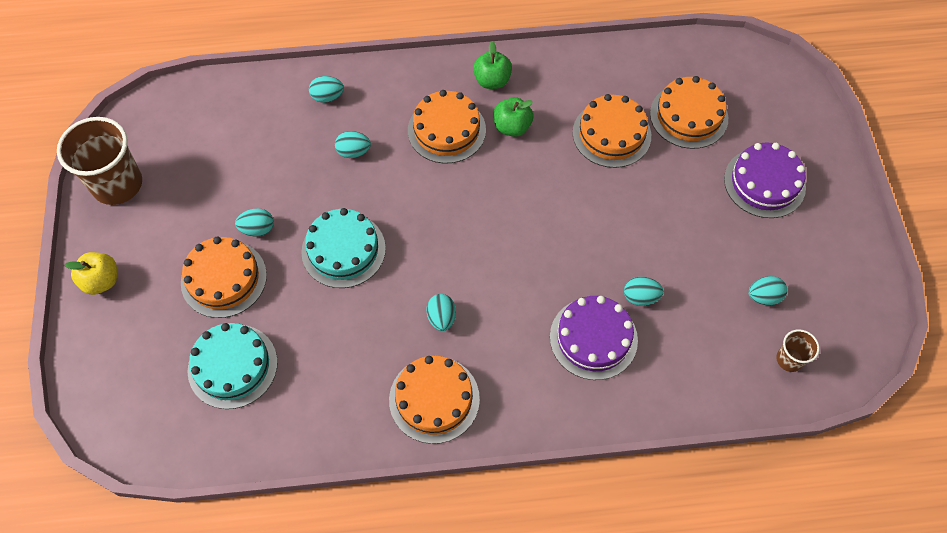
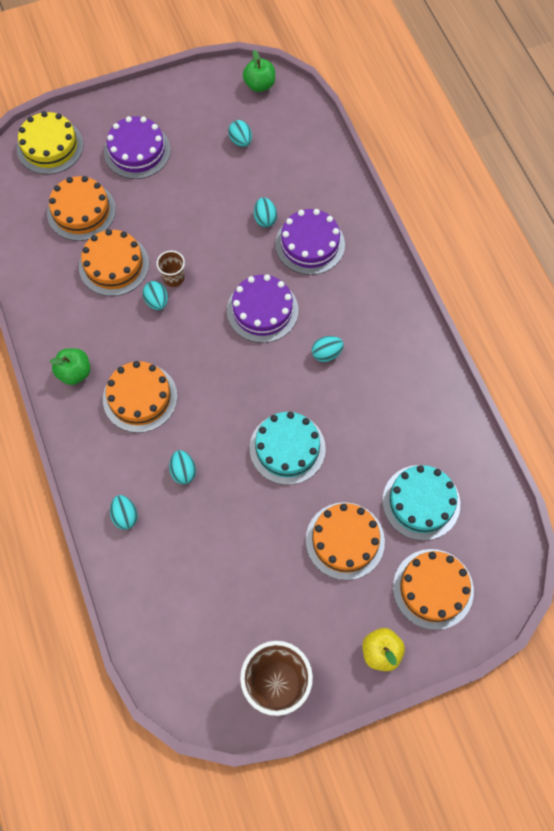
camera: 105 degrees left, 5 degrees up
turquoise egg [235,208,274,237] -> turquoise egg moved to [143,281,168,310]
orange cake [389,356,480,444] -> orange cake moved to [393,549,474,630]
green apple [494,97,534,137] -> green apple moved to [243,50,275,92]
brown cup [776,329,820,372] -> brown cup moved to [156,250,185,287]
none -> yellow cake [17,111,83,174]
none -> purple cake [227,274,298,343]

